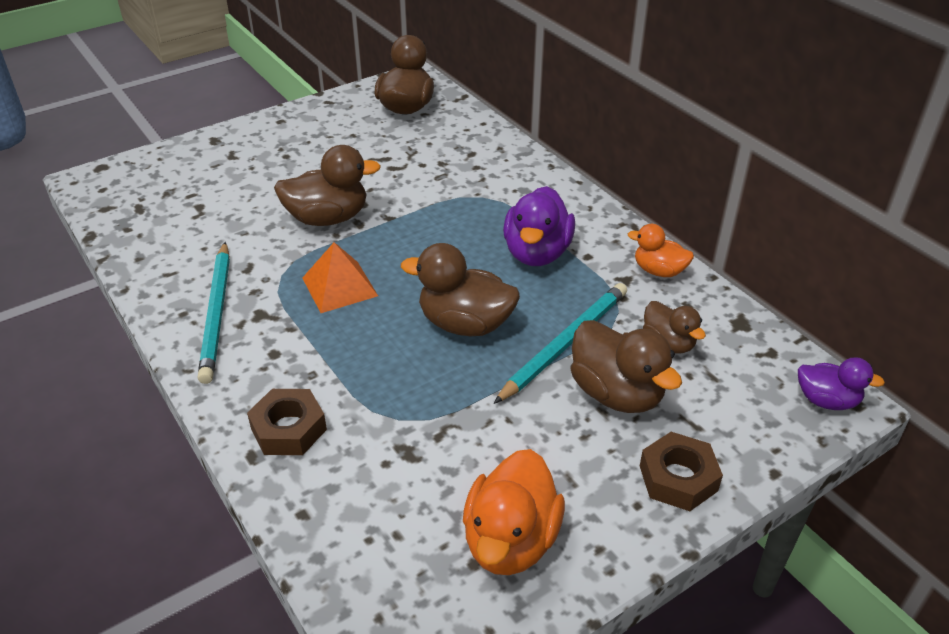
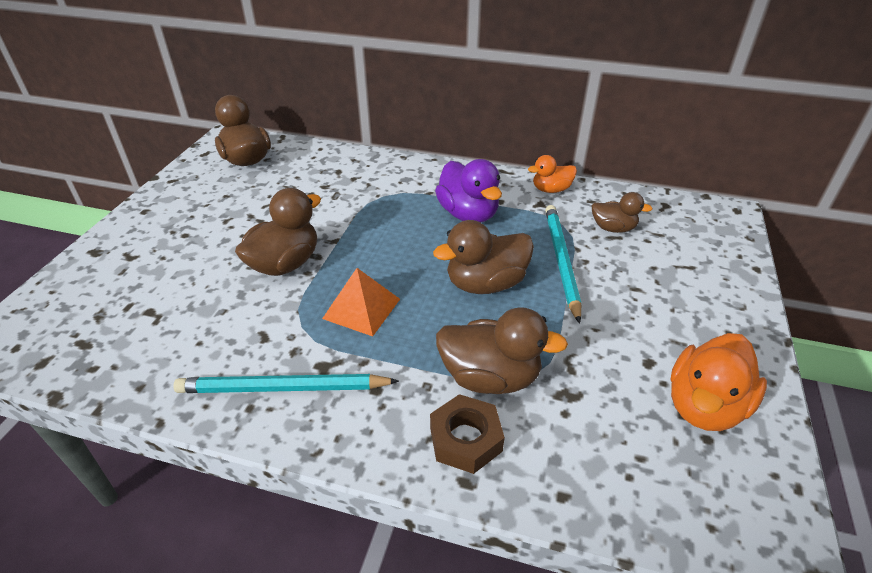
camera: 40 degrees left, 0 degrees up
turquoise pencil [198,242,230,384] -> turquoise pencil turned 135 degrees clockwise [173,374,399,393]
orange duck [463,449,565,575] -> orange duck turned 60 degrees clockwise [670,333,767,431]
brown duck [571,320,682,413] -> brown duck moved to [436,307,568,394]
brown nut [640,432,723,511] -> none
purple duck [798,357,885,410] -> none

